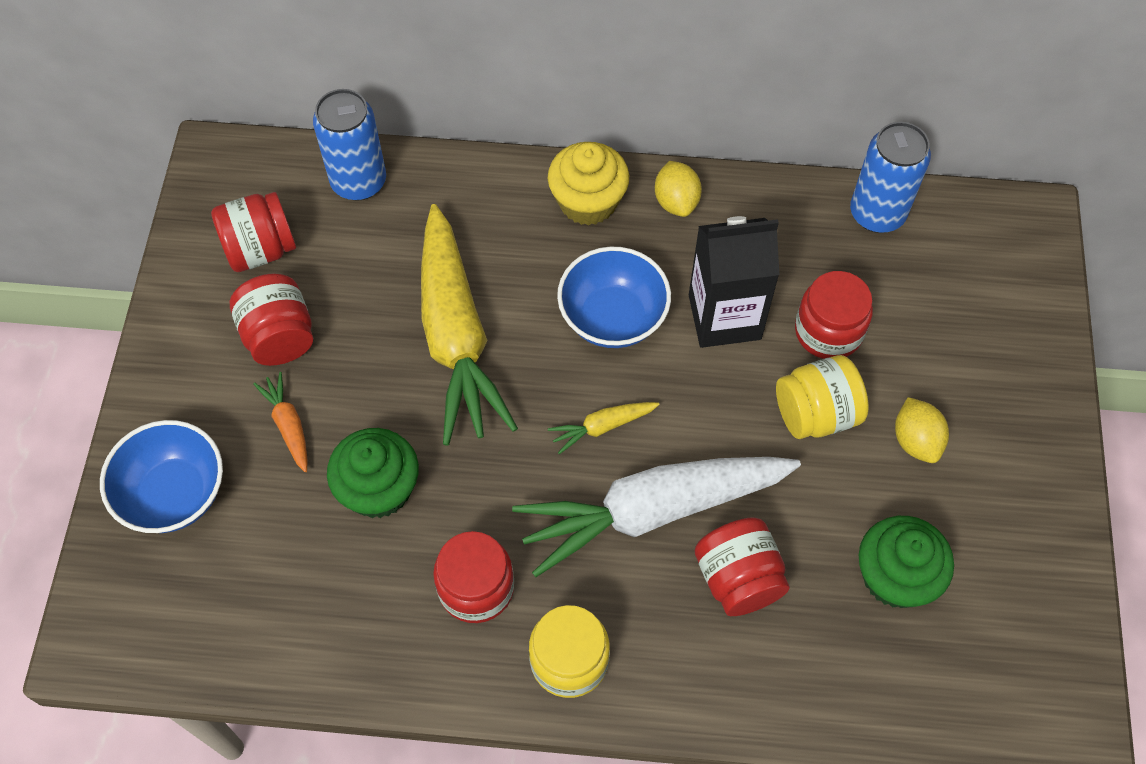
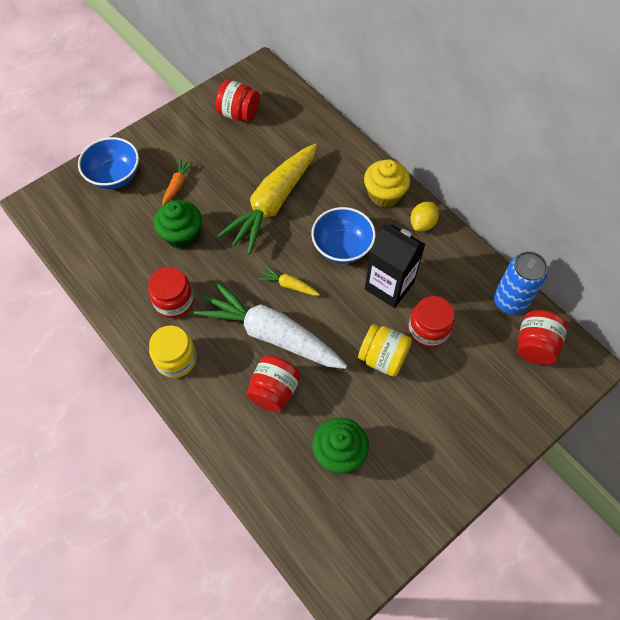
camera: 45 degrees right, 0 degrees up
red jar [230,273,313,366] -> red jar moved to [518,310,567,365]
blue can [313,89,386,201] -> none
yellow lemon [895,397,949,463] -> none

